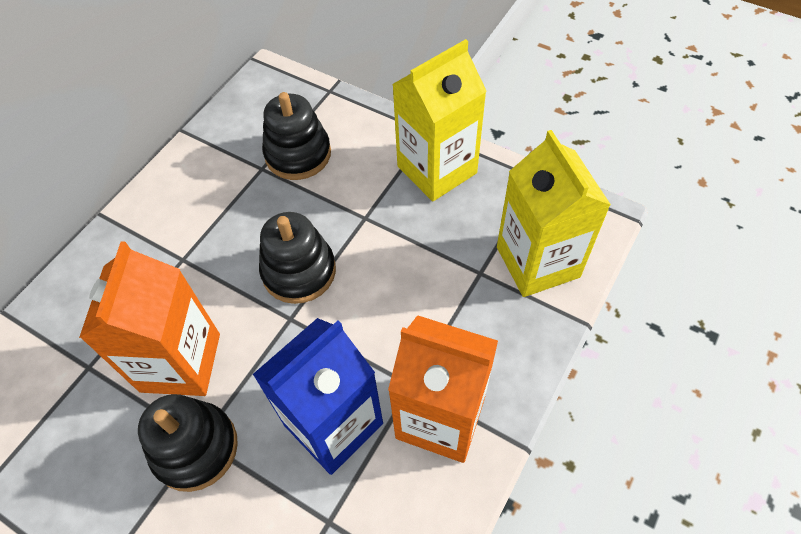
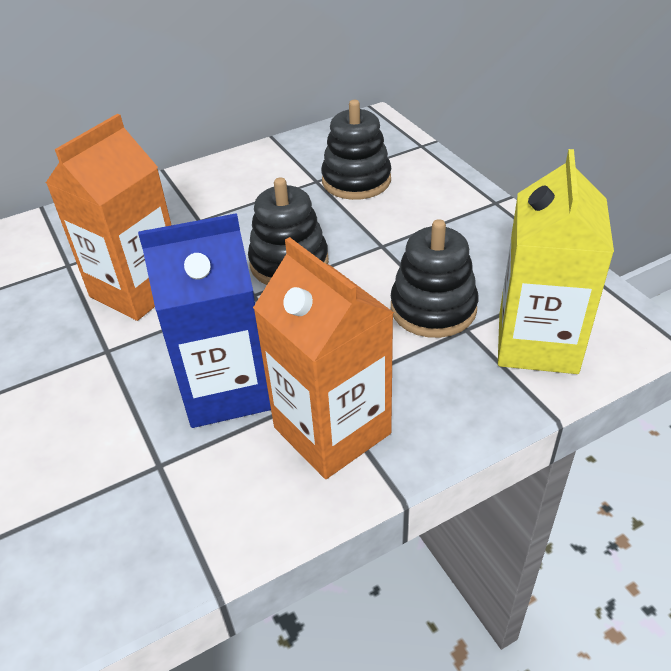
camera: 30 degrees right, 15 degrees down
black stacking toy [138,394,238,492] -> black stacking toy moved to [391,219,478,338]
yellow carton [392,39,486,202] -> none

